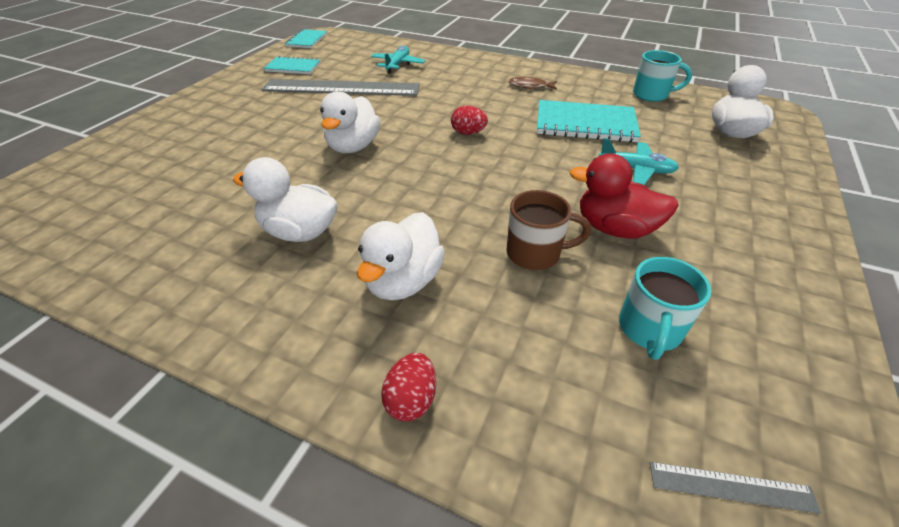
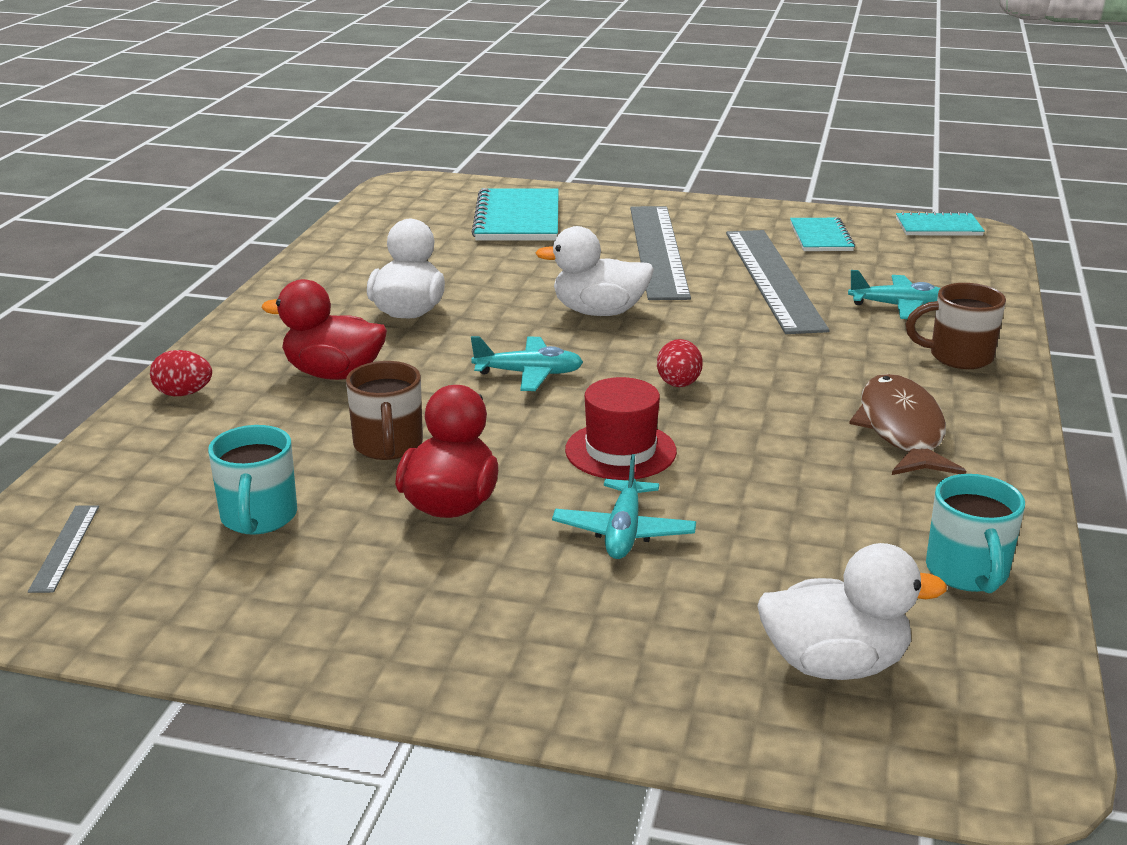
camera: 80 degrees right, 15 degrees down
white duck [357,212,445,300] -> red duck [262,279,387,380]
brown fish [508,77,557,90] -> brown fish [849,374,966,475], size x1.89
turquoise notebook [537,100,641,143] -> turquoise notebook moved to [472,188,559,241]
turquoise mug [619,257,711,360] -> turquoise mug turned 105 degrees counterclockwise [208,425,297,534]
none -> turquoise plane [471,336,583,391]
none -> red hat [565,377,677,480]
none -> grey ruler [630,206,691,300]
none -> brown mug [906,283,1006,369]

